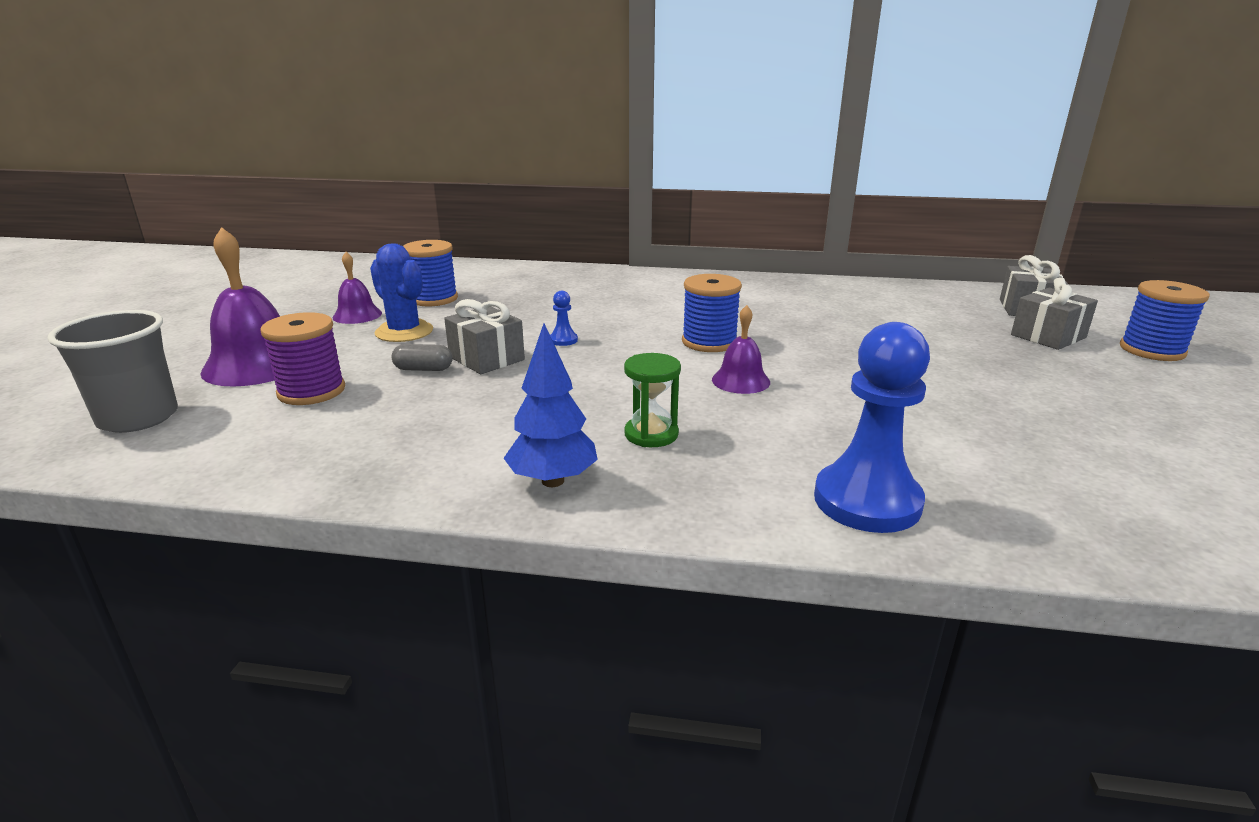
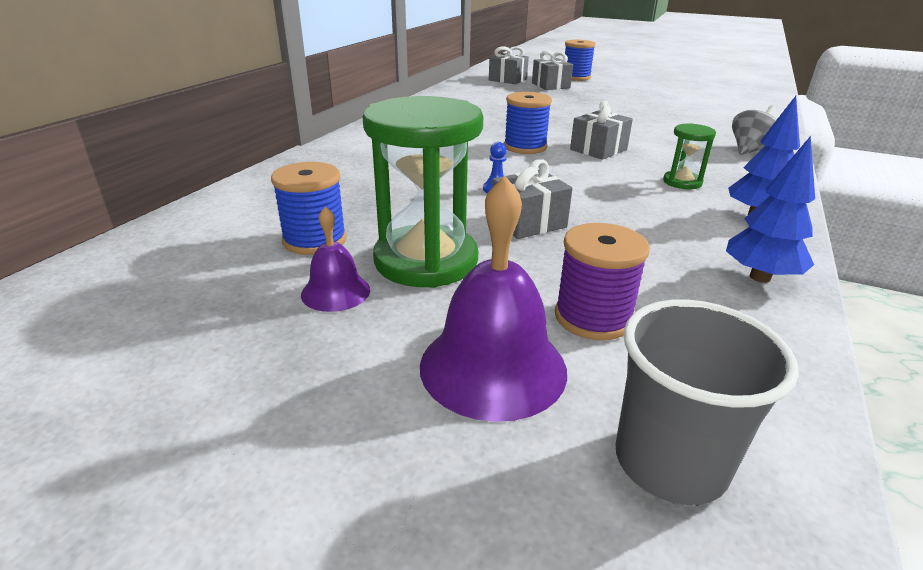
camera: 75 degrees left, 5 degrees up
blue cactus [370,243,433,342] -> green hourglass [363,96,483,288]
grey capsule [391,344,453,371] -> none
purple bell [712,305,770,394] -> grey gift [570,101,633,160]
blue pawn [814,322,930,533] -> grey spinning top [732,105,777,155]
none -> blue tree [726,136,815,283]

